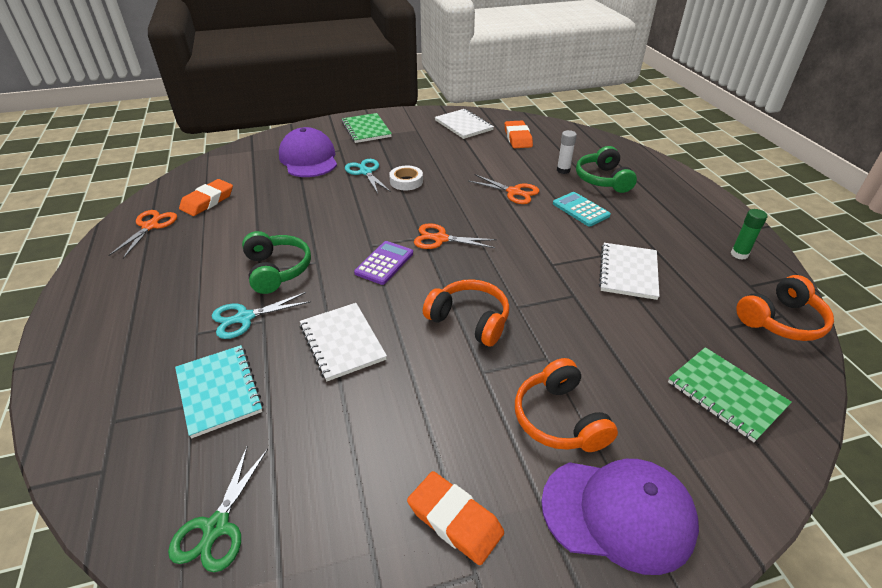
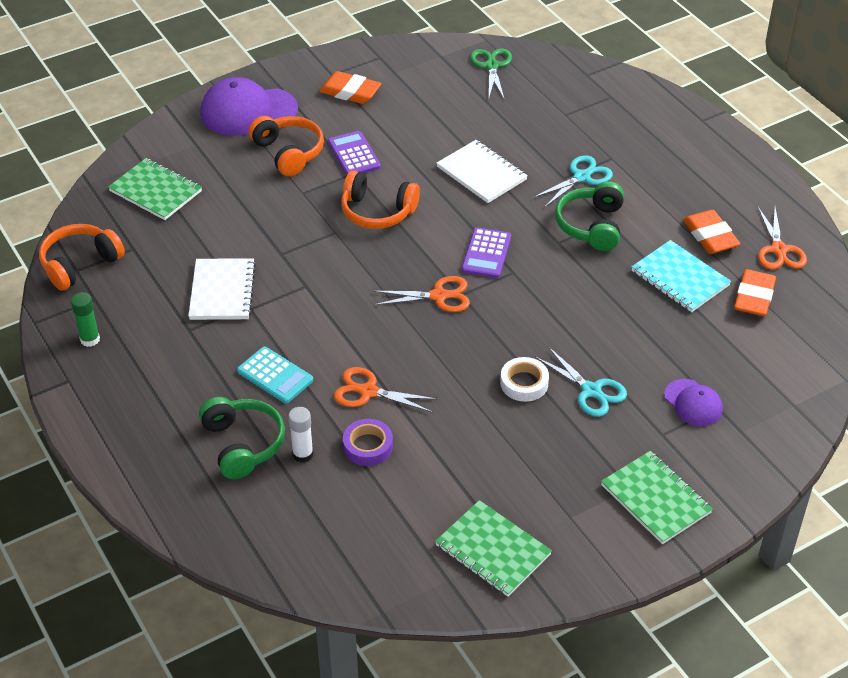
camera: 165 degrees right, 5 degrees up
turquoise notebook [175,345,263,438] -> turquoise notebook moved to [632,240,731,312]
green headphones [242,231,311,294] -> green headphones turned 45 degrees clockwise [555,181,624,251]
purple cap [279,127,337,177] -> purple cap [664,379,723,426], size x0.54
white notebook [435,109,494,139] -> green notebook [435,500,552,597]
orange eraser [505,121,533,148] -> orange eraser moved to [683,210,740,254]
none -> purple calculator [328,131,381,176]
none -> purple tape [343,419,393,466]

